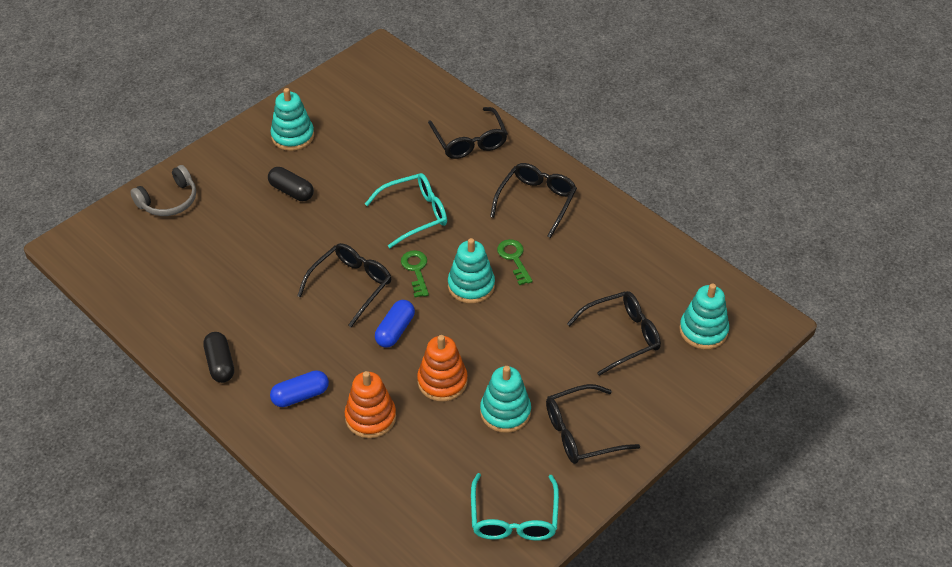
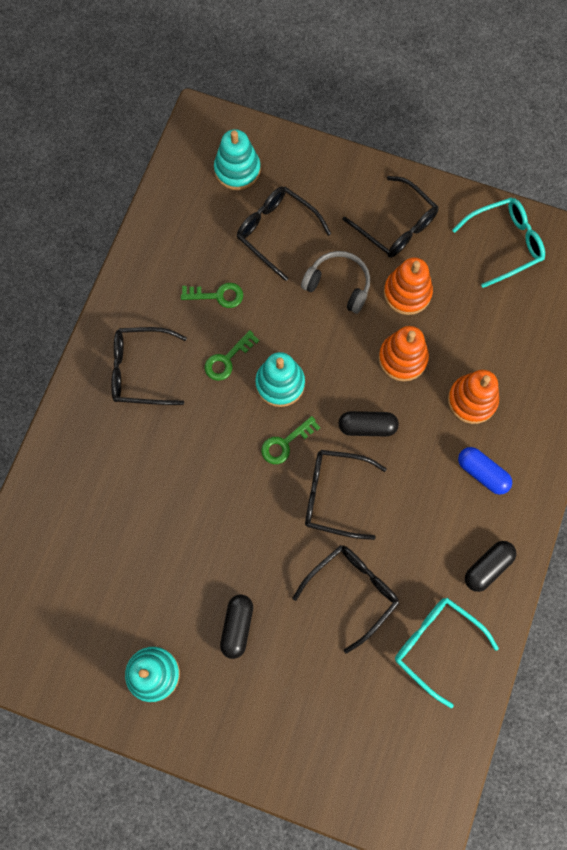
camera: 115 degrees left, 25 degrees up
grey headphones [130,165,196,216] -> grey headphones moved to [301,251,370,314]
turquoise glasses [365,173,447,248] -> turquoise glasses moved to [395,598,499,708]
blue capsule [375,300,415,347] -> black capsule [338,411,399,436]
black glasses [428,107,508,159] -> black glasses moved to [293,545,399,654]
turquoise stacking toy [480,366,531,433] -> orange stacking toy [384,257,433,315]
none -> green key [181,283,243,308]

